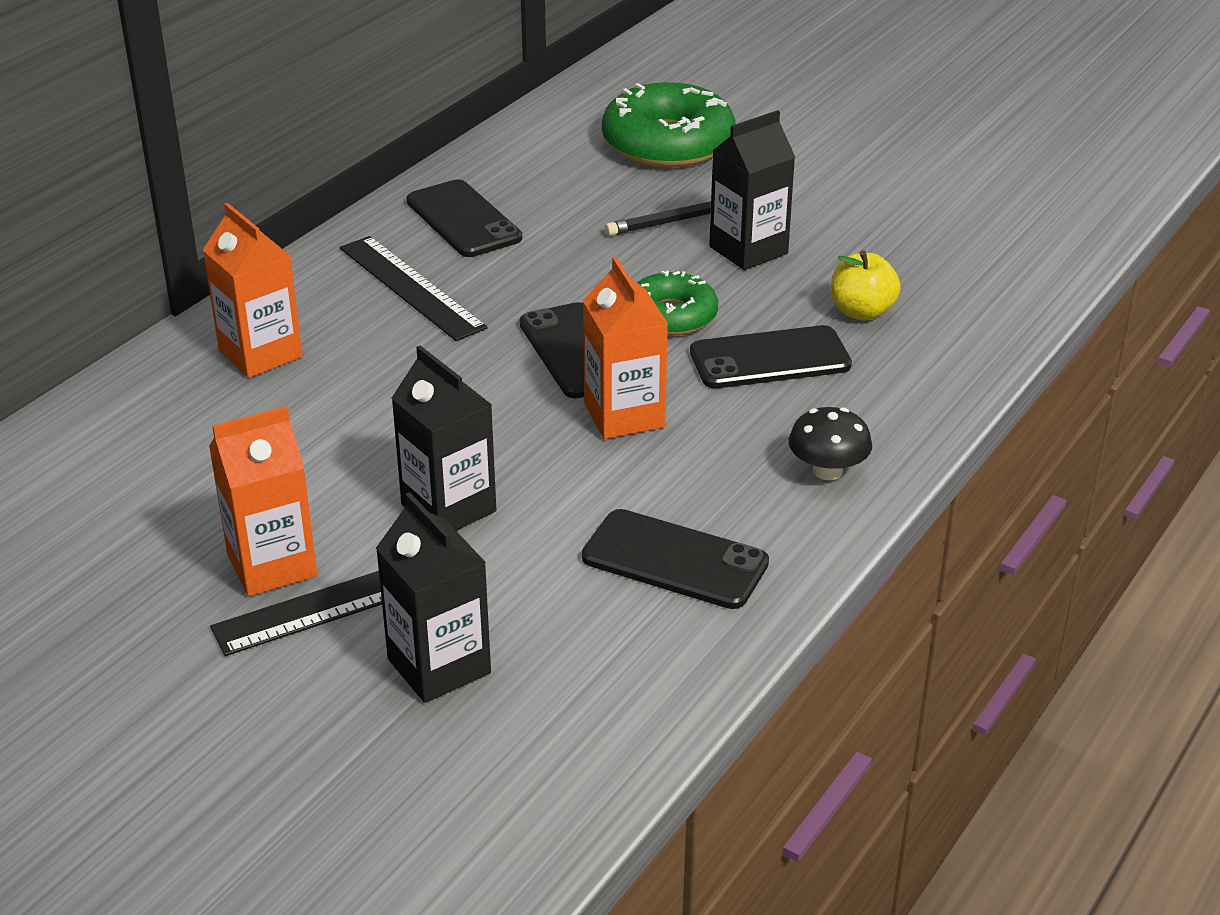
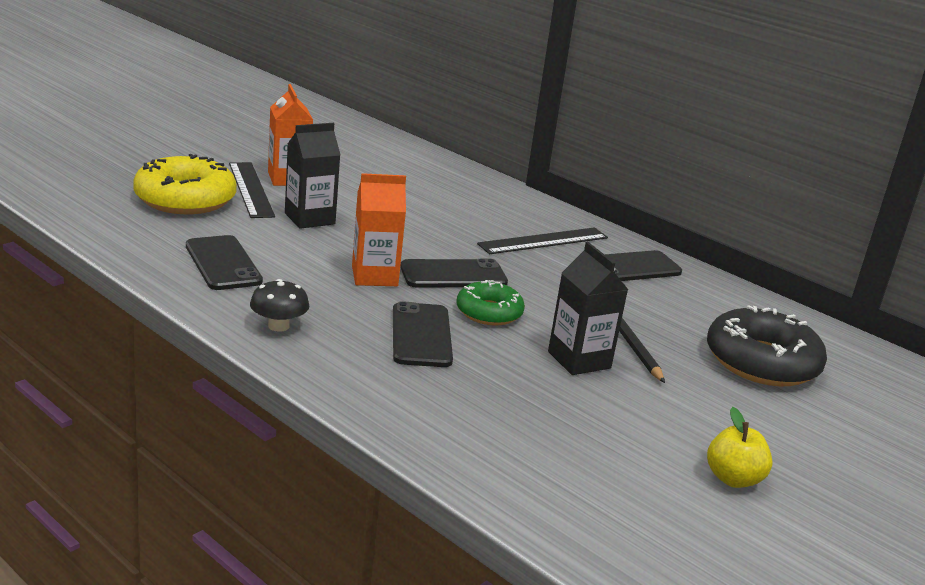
camera: 95 degrees right, 10 degrees down
orange carton [203,203,303,378] -> none
black carton [376,492,491,703] -> yellow donut [133,154,237,214]
black phone [582,509,769,609] -> black phone turned 60 degrees counterclockwise [186,235,263,290]
green donut [602,82,736,168] -> black donut [707,305,827,386]
yellow apple [831,250,901,320] -> yellow apple moved to [707,407,773,488]

